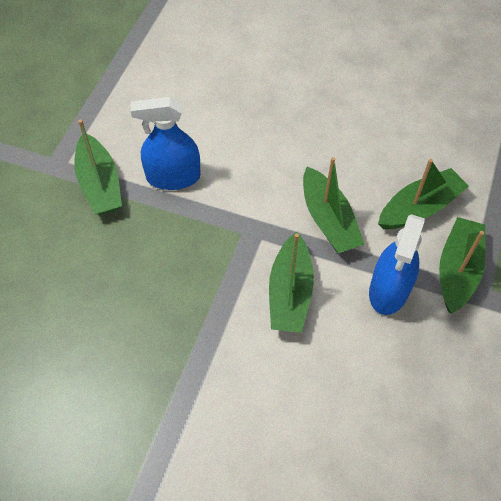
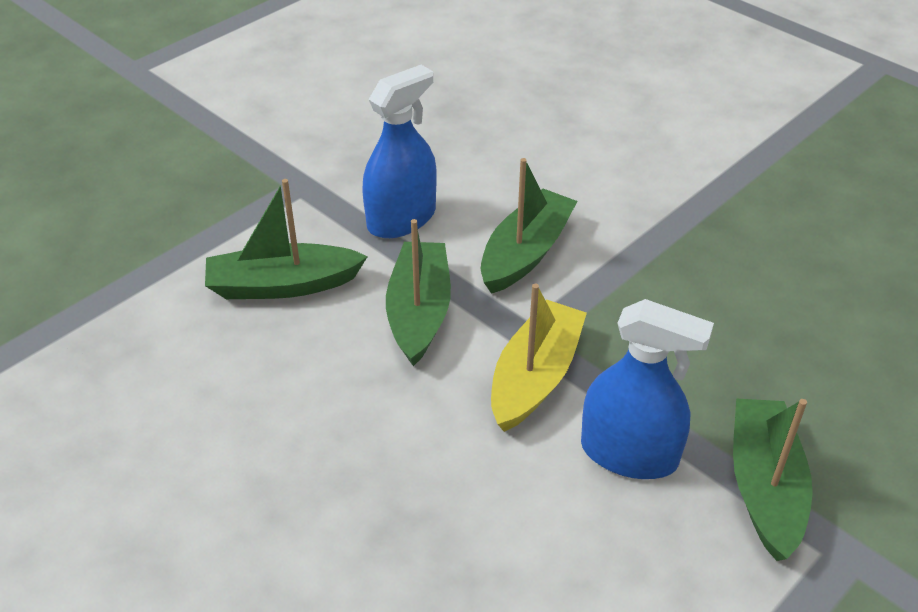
camera: 155 degrees left, 15 degrees down
green boat [439,217,485,314] -> none
none -> yellow boat [491,284,587,432]

